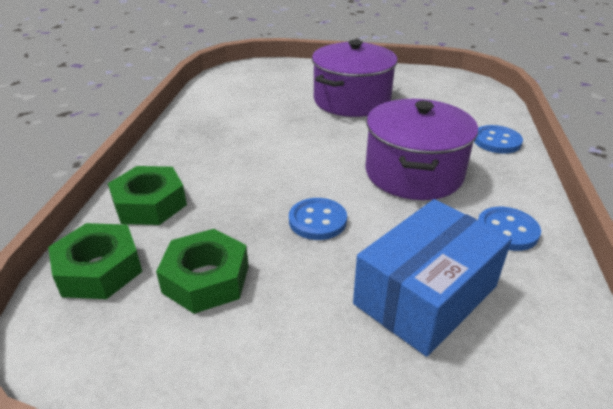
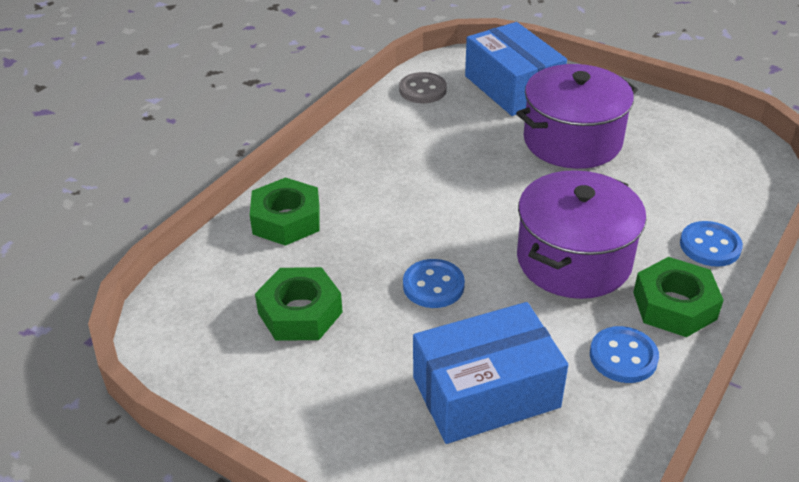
camera: 25 degrees right, 5 degrees up
green nut [48,223,142,299] -> green nut moved to [633,257,724,337]
none -> grey button [399,72,447,103]
none -> blue box [465,22,567,116]

